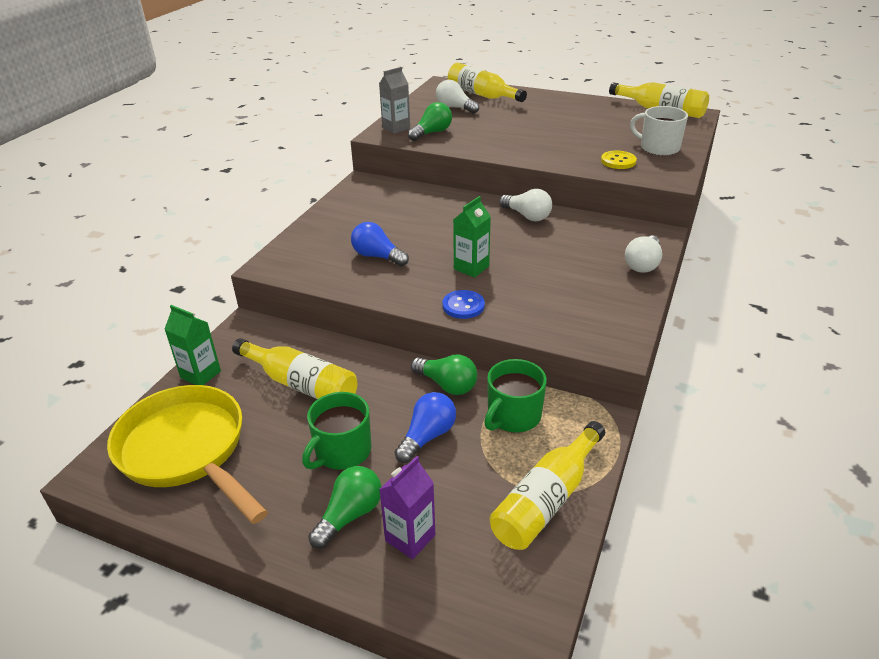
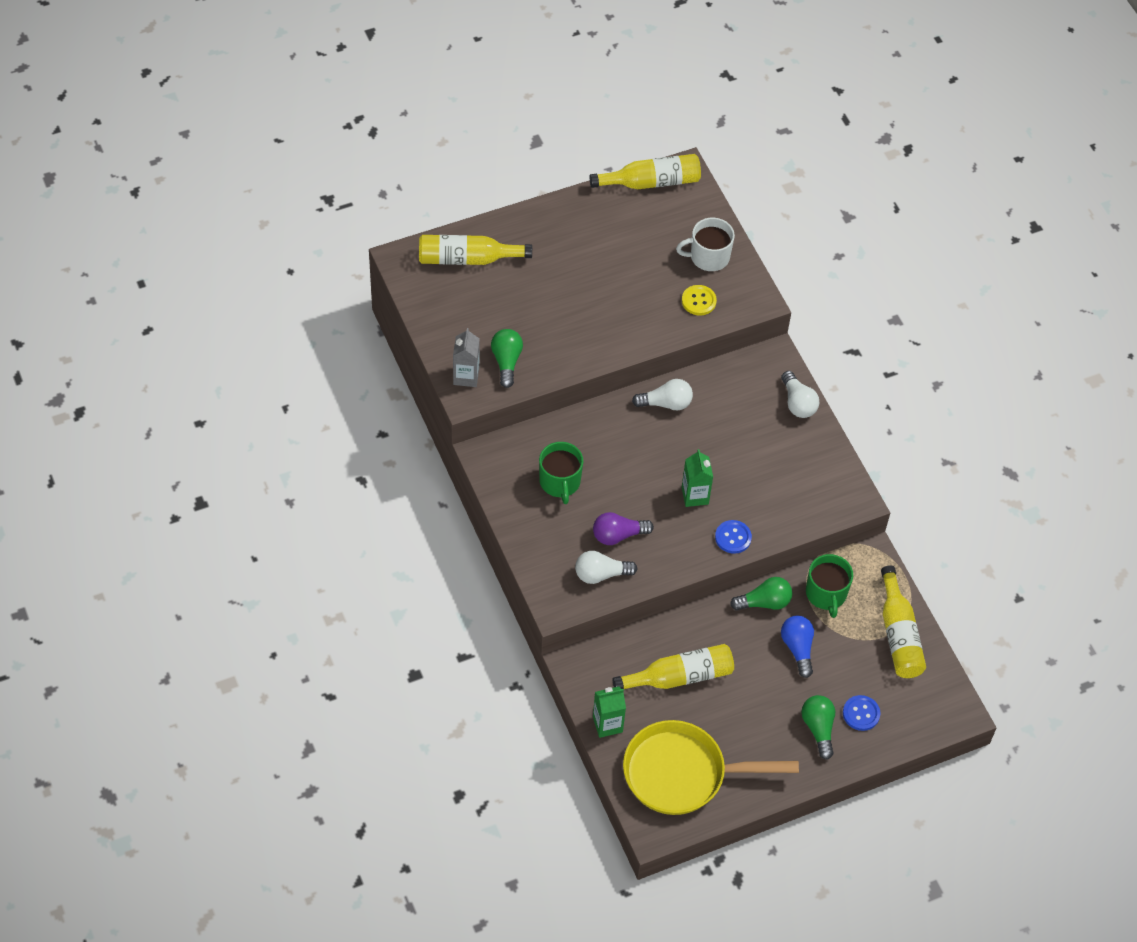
camera: 50 degrees left, 20 degrees up
green mug [302,392,372,470] -> green mug moved to [539,442,583,504]
blue light bulb [351,222,409,266] -> purple light bulb [593,512,654,545]
purple carton [379,456,435,559] -> blue button [843,695,880,731]
white light bulb [436,80,479,114] -> white light bulb moved to [575,551,638,584]

